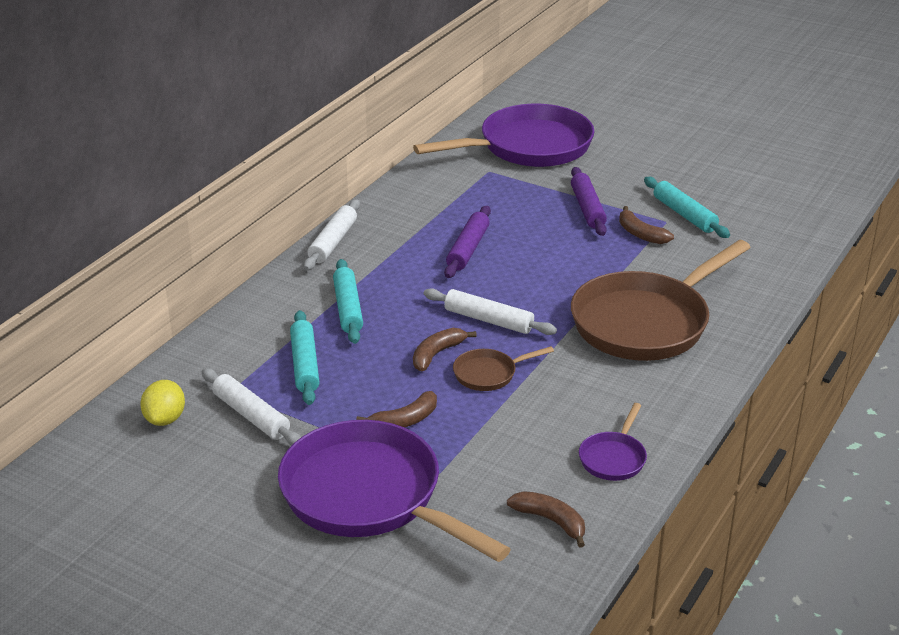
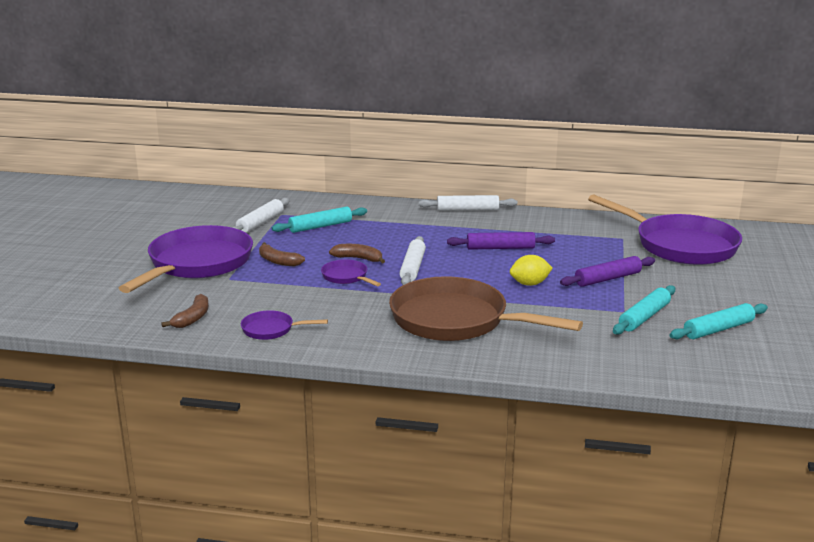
camera: 70 degrees right, 10 degrees down
yellow lemon [140,380,185,426] -> yellow lemon moved to [510,255,553,286]
turquoise rolling pin [333,259,363,344] -> turquoise rolling pin moved to [670,303,768,339]
brown pan [453,346,554,391] -> purple pan [321,259,381,286]
brown banana [619,206,674,244] -> none

